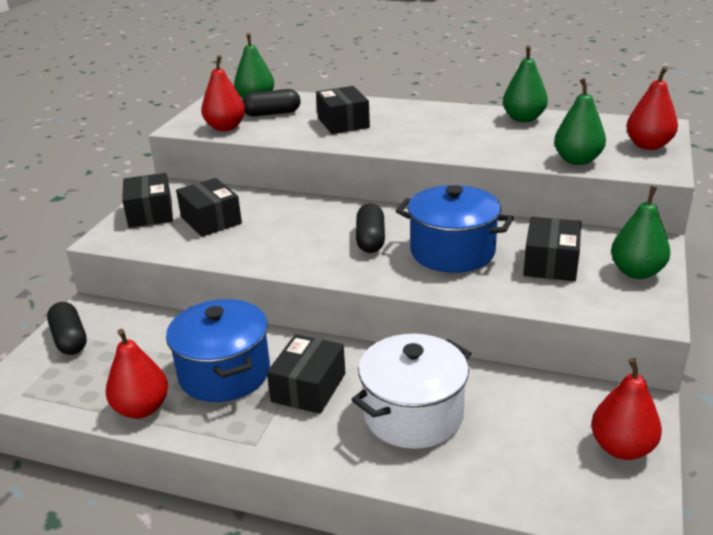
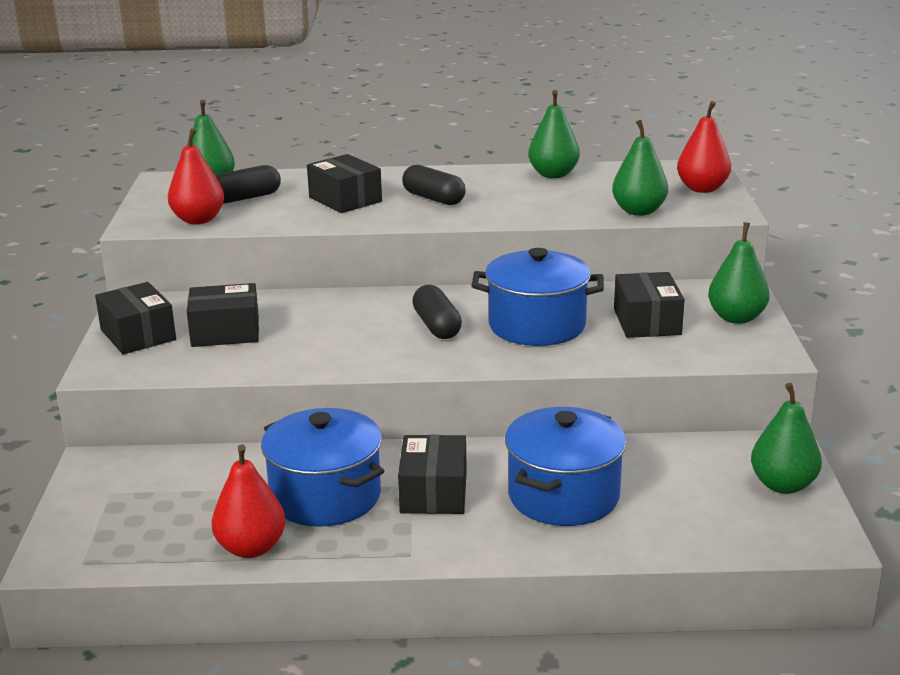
camera: 20 degrees left, 5 degrees down
black capsule [47,302,87,355] -> black capsule moved to [402,165,466,205]
black box [176,178,242,237] -> black box turned 45 degrees counterclockwise [187,283,259,347]
white pot [351,334,471,449] -> blue pot [505,407,626,526]
red pear [591,358,662,460] -> green pear [751,383,822,494]

